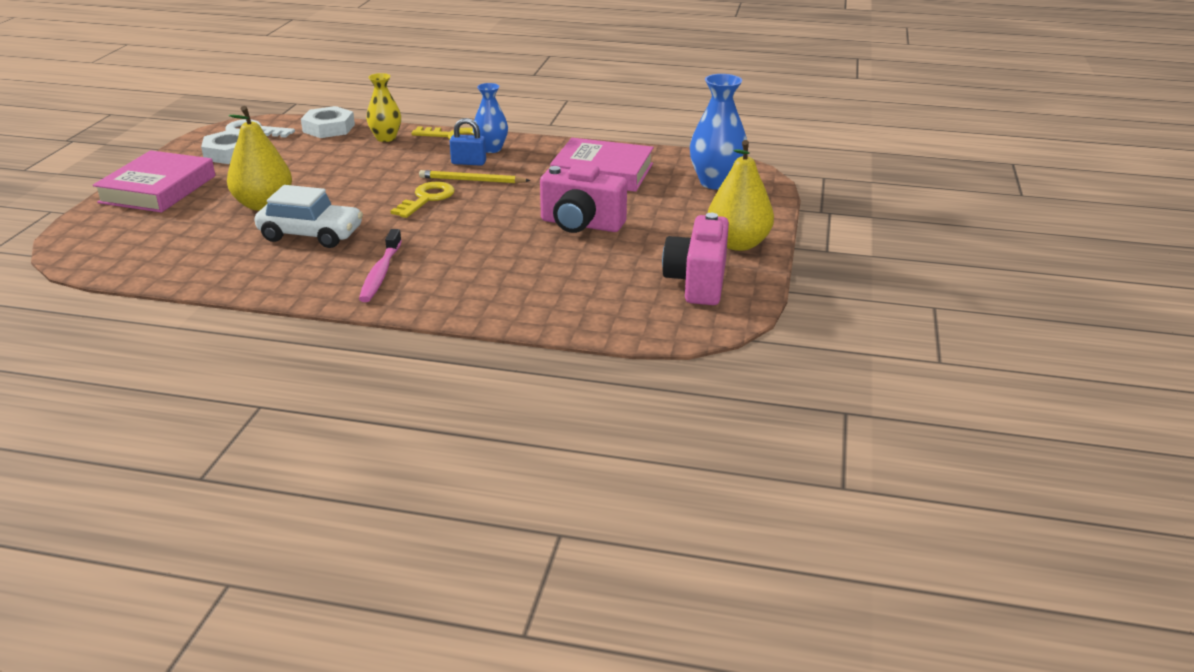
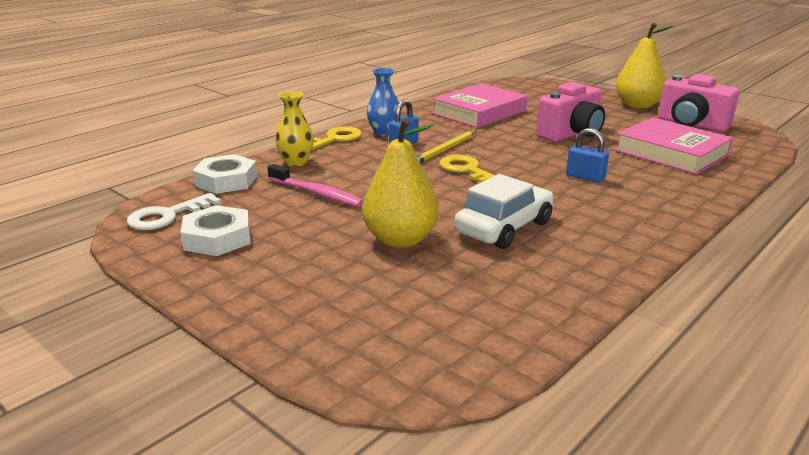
camera: 60 degrees left, 5 degrees down
pink book [93,150,215,213] -> pink book moved to [615,117,734,174]
pink toothbrush [359,229,402,302] -> pink toothbrush moved to [267,164,364,207]
blue vase [690,74,747,190] -> none
none -> blue padlock [566,128,609,183]

